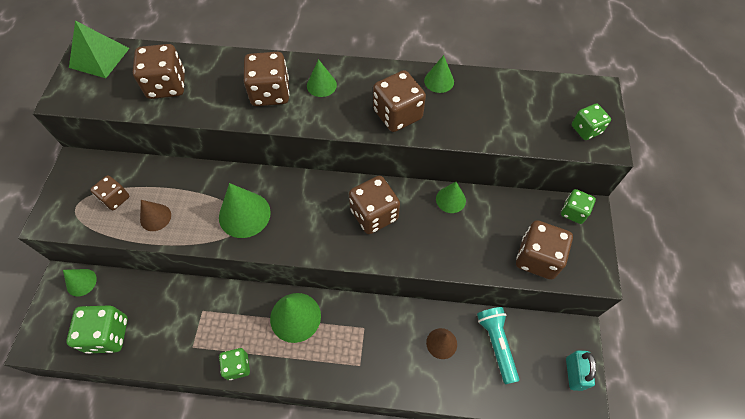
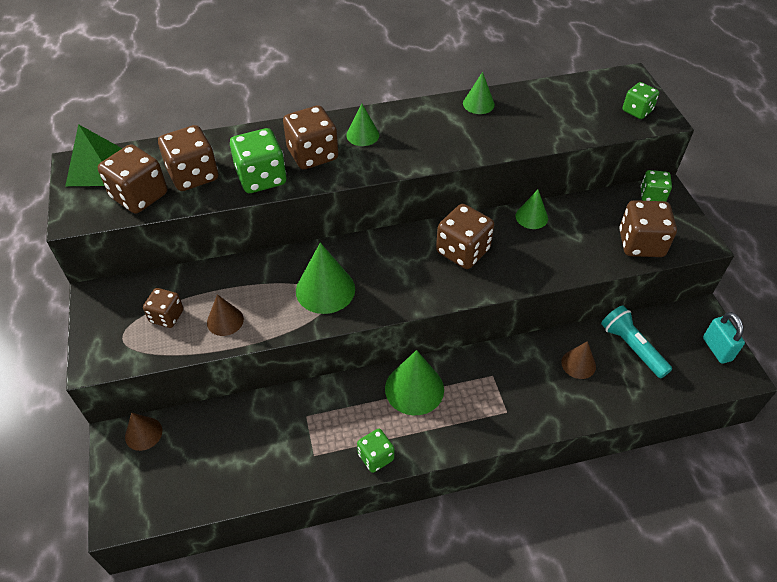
camera: 20 degrees left, 10 degrees down
green cone [63,269,97,297] -> brown cone [125,413,162,451]
green dice [67,305,128,354] -> green dice moved to [230,128,286,193]
brown dice [373,70,426,132] -> brown dice moved to [98,144,167,214]

